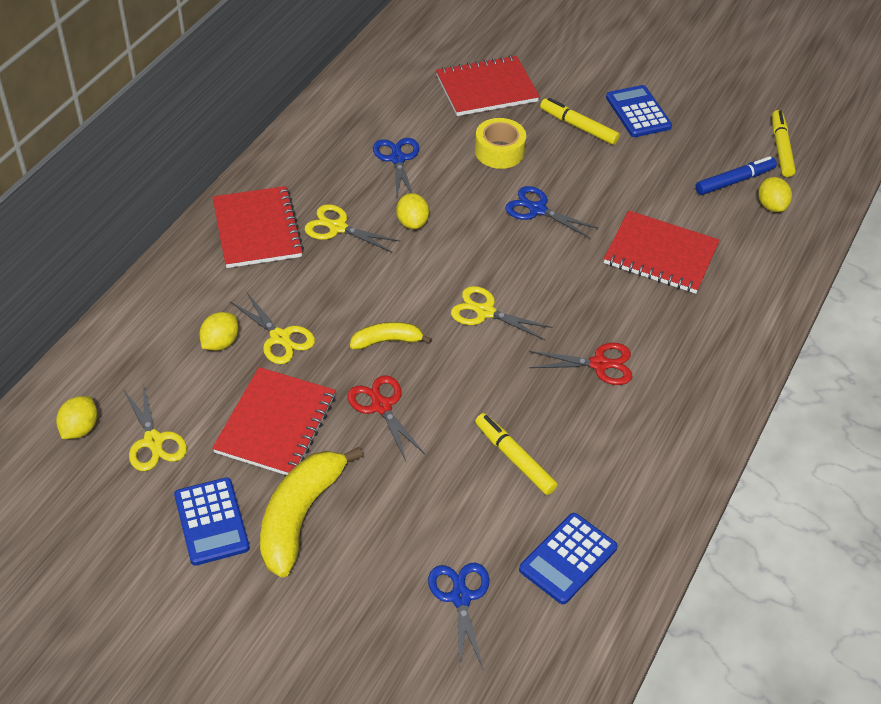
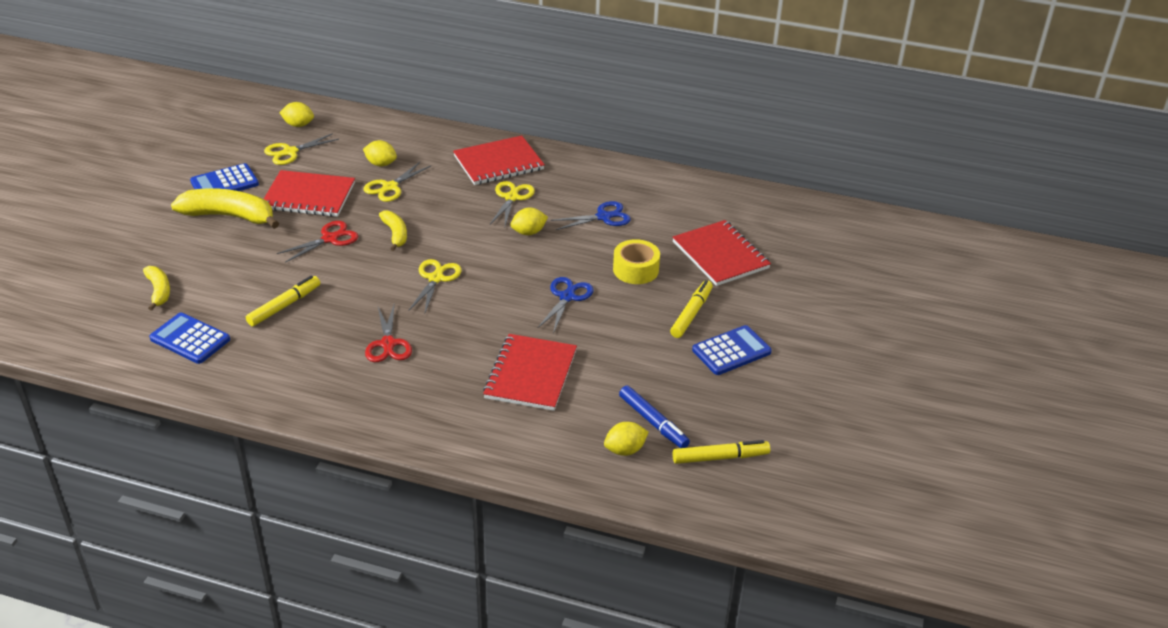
camera: 80 degrees right, 10 degrees down
blue scissors [428,563,490,672] -> yellow banana [143,266,170,311]

